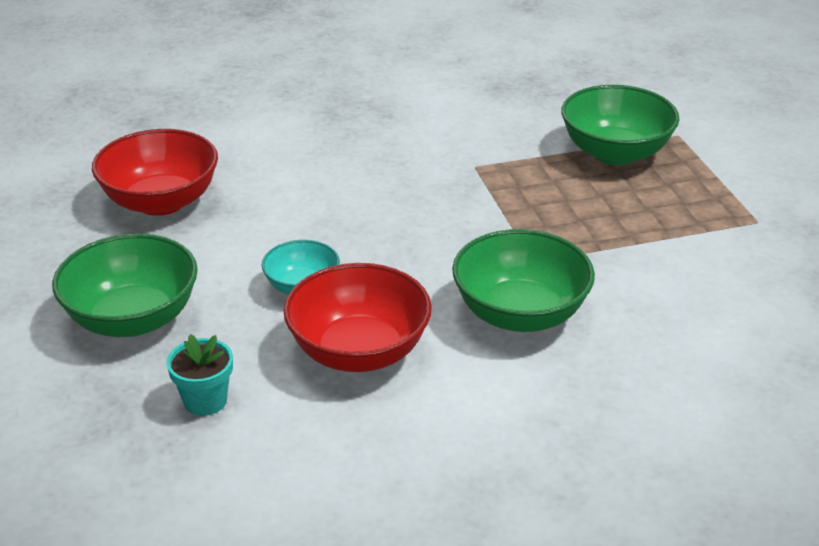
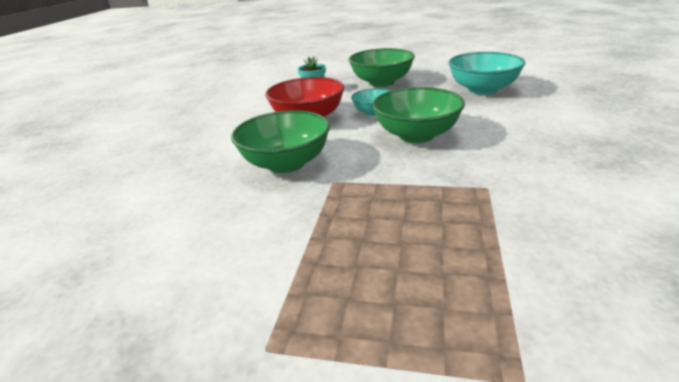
camera: 120 degrees right, 5 degrees down
red bowl [92,129,218,216] -> turquoise bowl [448,52,526,95]
green bowl [561,85,680,165] -> green bowl moved to [372,87,465,143]

